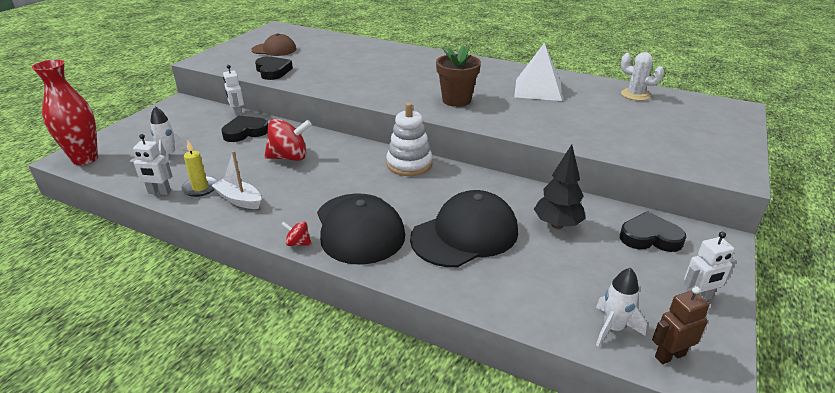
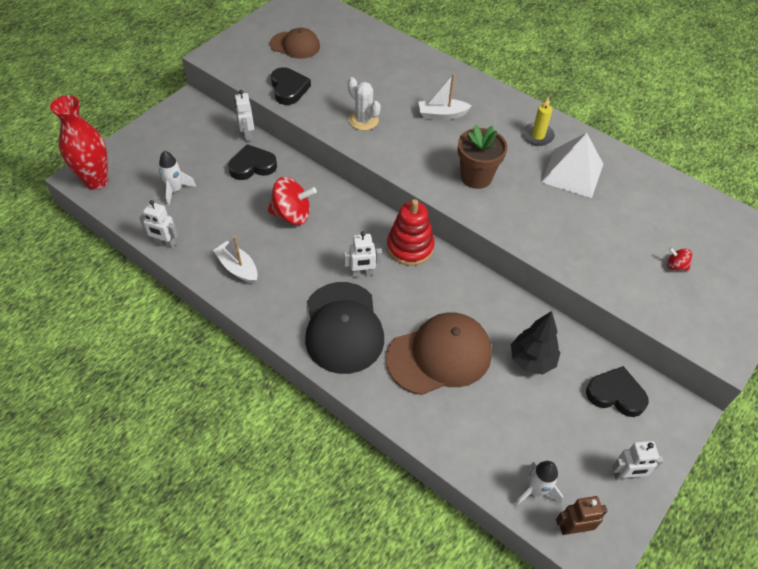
camera: 10 degrees right, 20 degrees up
yellow candle [181,141,218,197] -> yellow candle moved to [523,97,555,146]
red spinning top [281,221,312,246] -> red spinning top moved to [667,247,692,271]
white stacking toy [386,103,432,176] -> red stacking toy [387,199,435,266]
black cap [410,190,518,267] -> brown cap [386,312,492,395]
white cactus [621,52,664,101] -> white cactus moved to [348,77,381,130]
none -> white robot [344,231,382,277]
none -> white boat [419,73,472,120]

